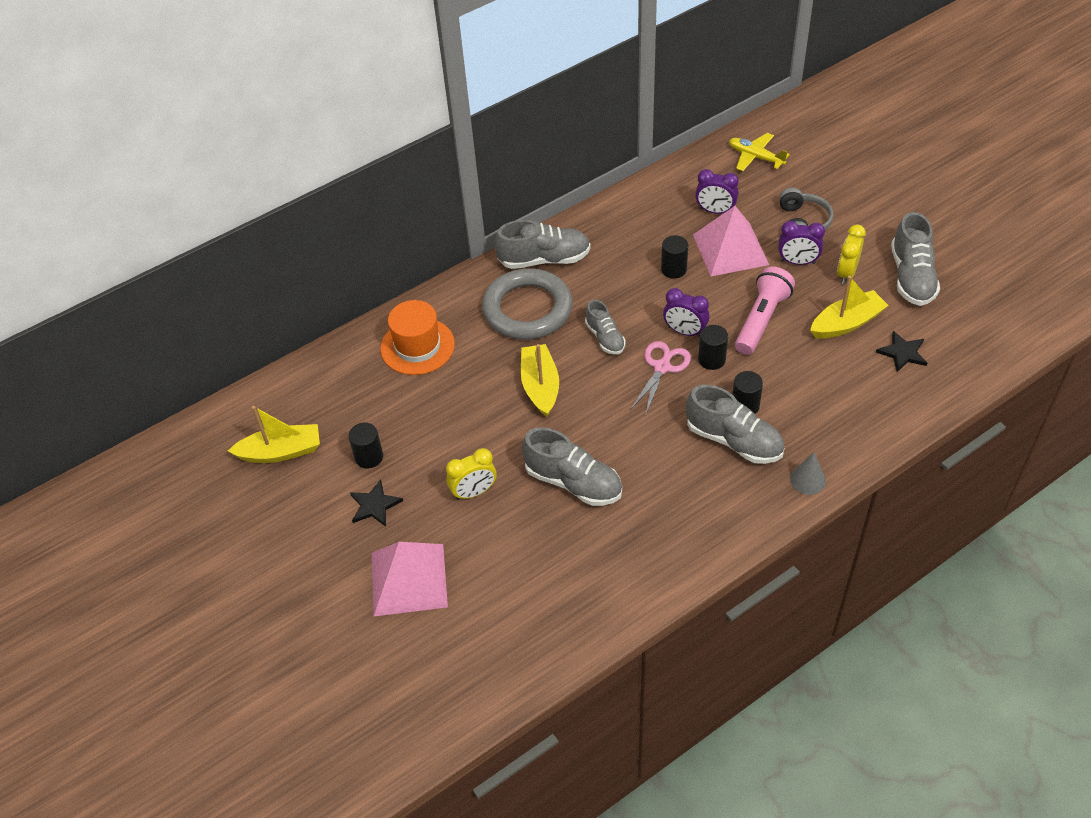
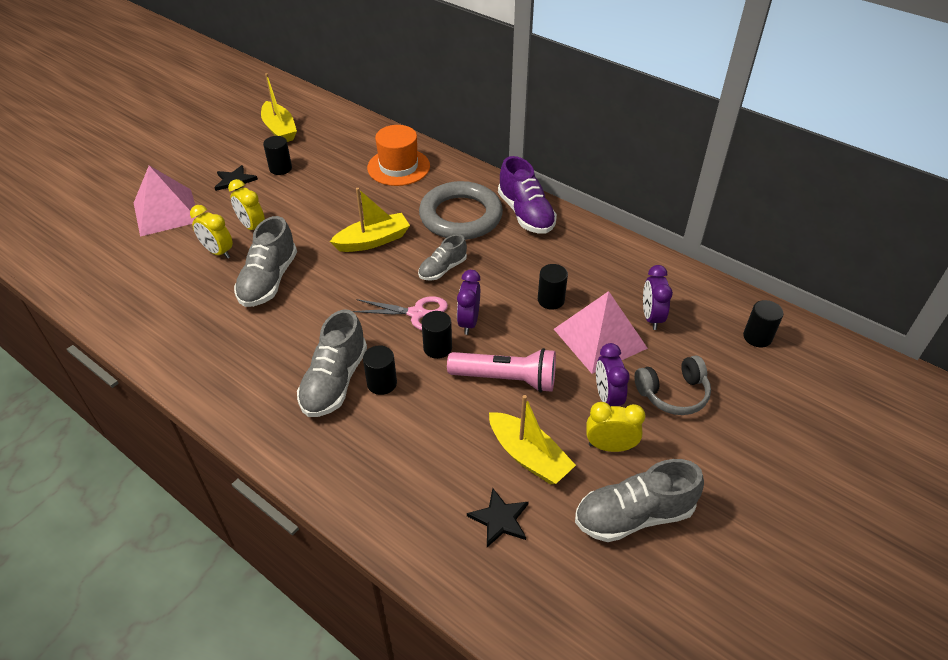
camera: 70 degrees right, 5 degrees down
grey shoe [495,220,591,269] -> purple shoe [498,156,557,234]
yellow plane [729,133,790,171] -> black cylinder [743,300,783,347]
grey cone [790,452,826,495] -> none
none -> yellow clock [190,205,233,259]

